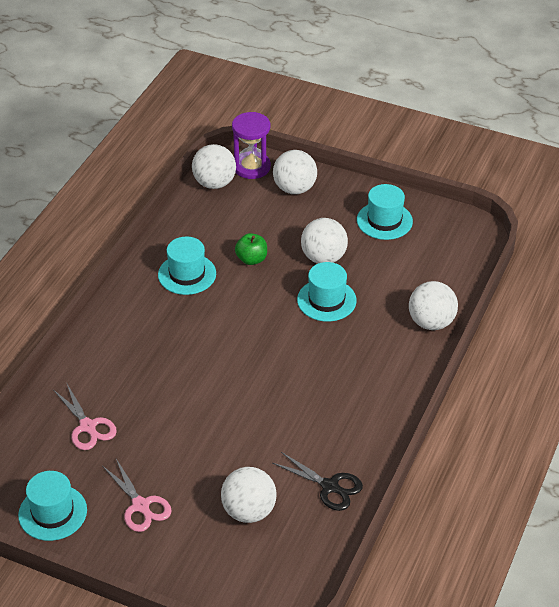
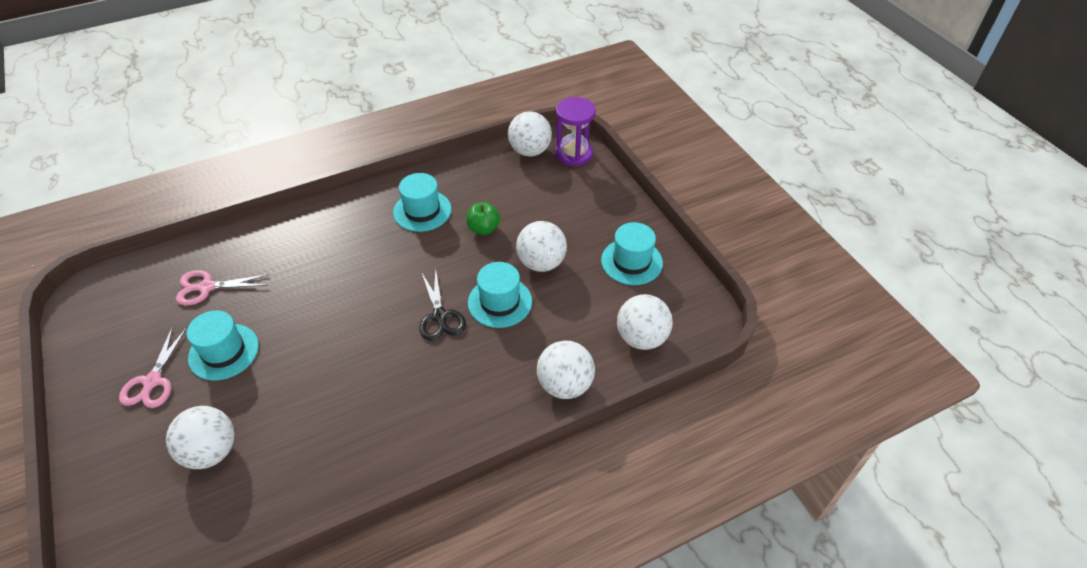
camera: 40 degrees right, 5 degrees up
turquoise hat [18,471,87,541] -> turquoise hat moved to [187,310,259,381]
pink scissors [54,384,117,450] -> pink scissors turned 75 degrees clockwise [176,270,269,305]
white ball [273,150,317,194] -> white ball moved to [617,294,673,350]
black scissors [273,452,363,511] -> black scissors moved to [419,268,466,341]

